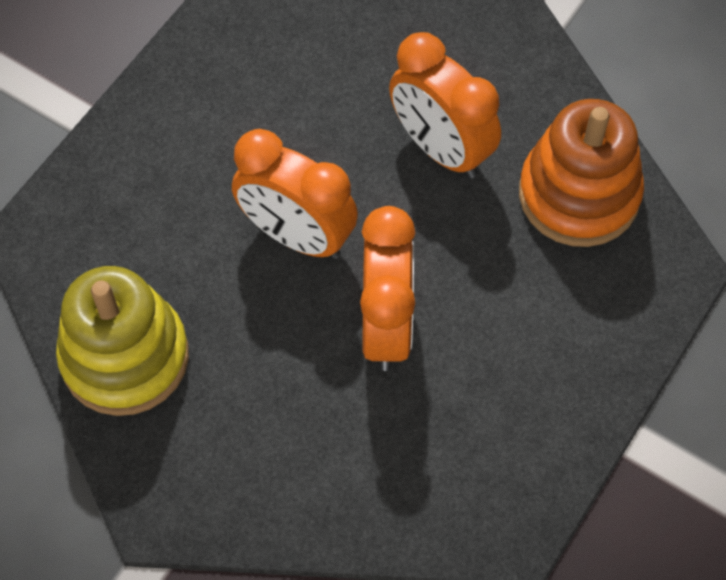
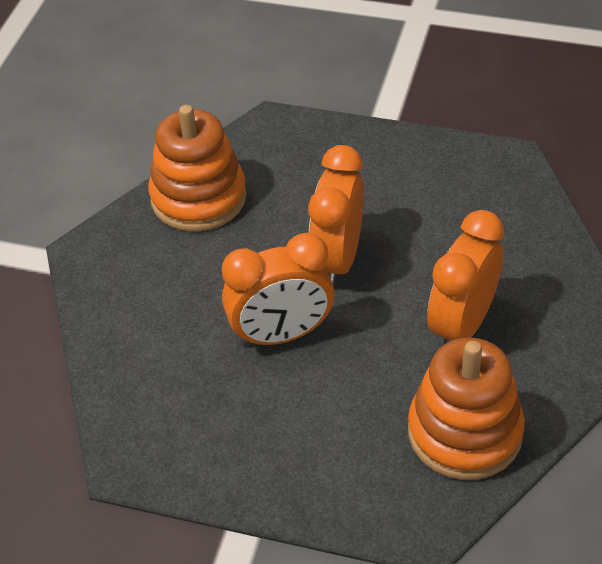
camera: 75 degrees right, 15 degrees down
yellow stacking toy [56,266,189,416] -> orange stacking toy [148,105,247,232]

